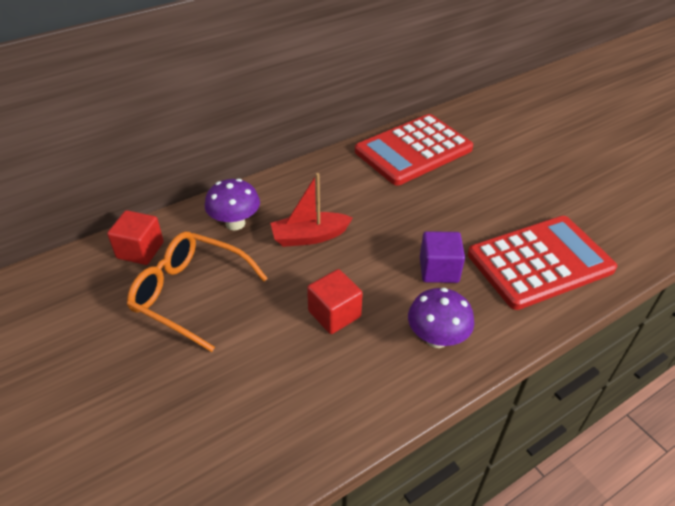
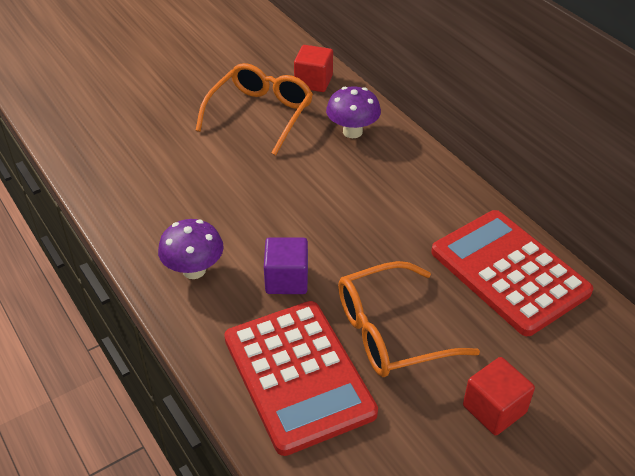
camera: 90 degrees right, 0 degrees up
red boat [270,173,353,247] -> none
red cube [307,269,363,334] -> red cube moved to [463,357,535,436]
none -> orange glasses [338,261,480,377]

